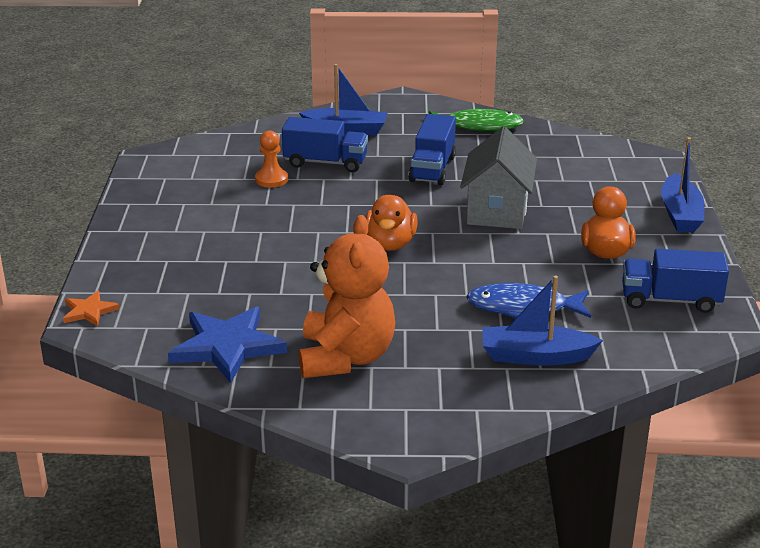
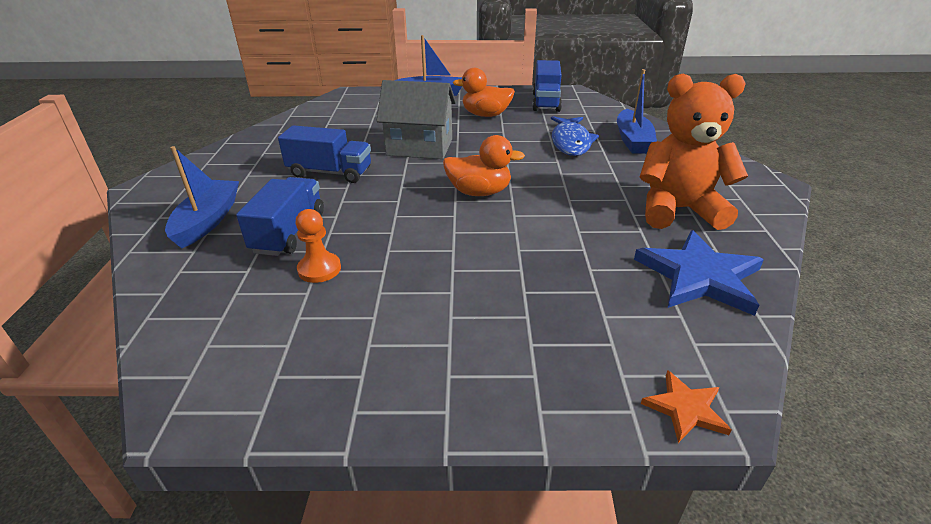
camera: 90 degrees left, 5 degrees up
green fish [429,108,524,131] -> none

